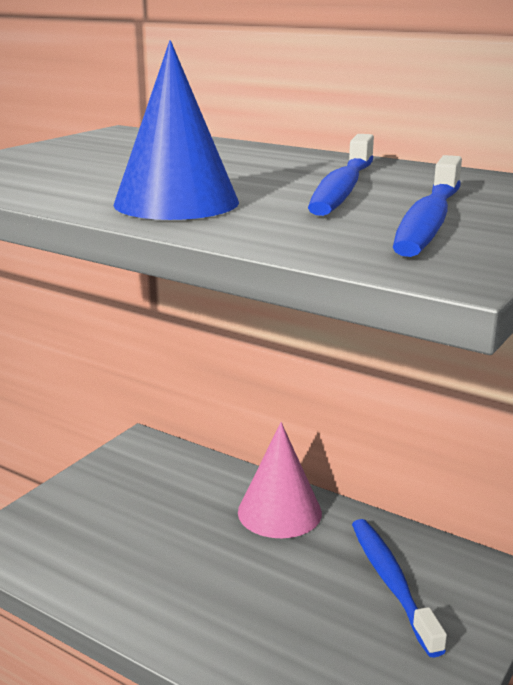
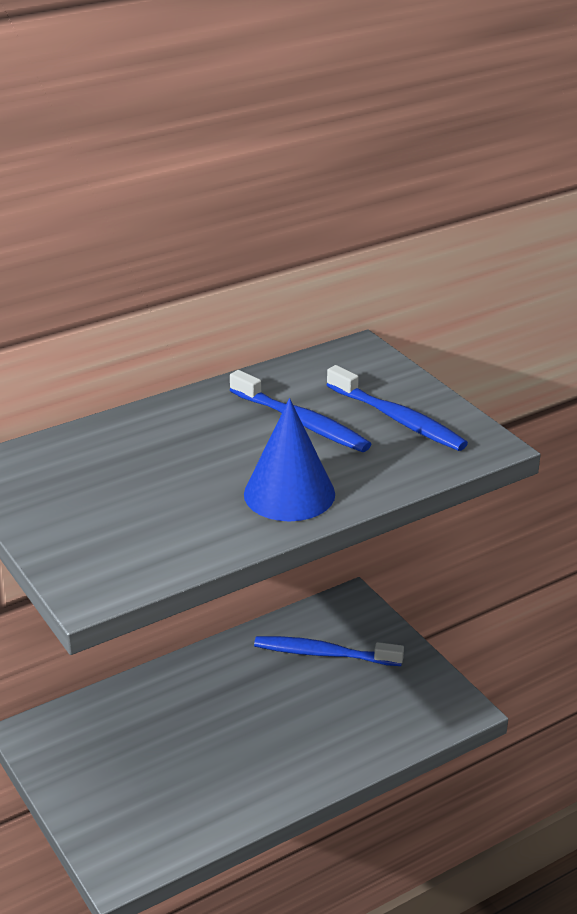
camera: 65 degrees left, 10 degrees up
pink cone [238,422,322,538] -> none

